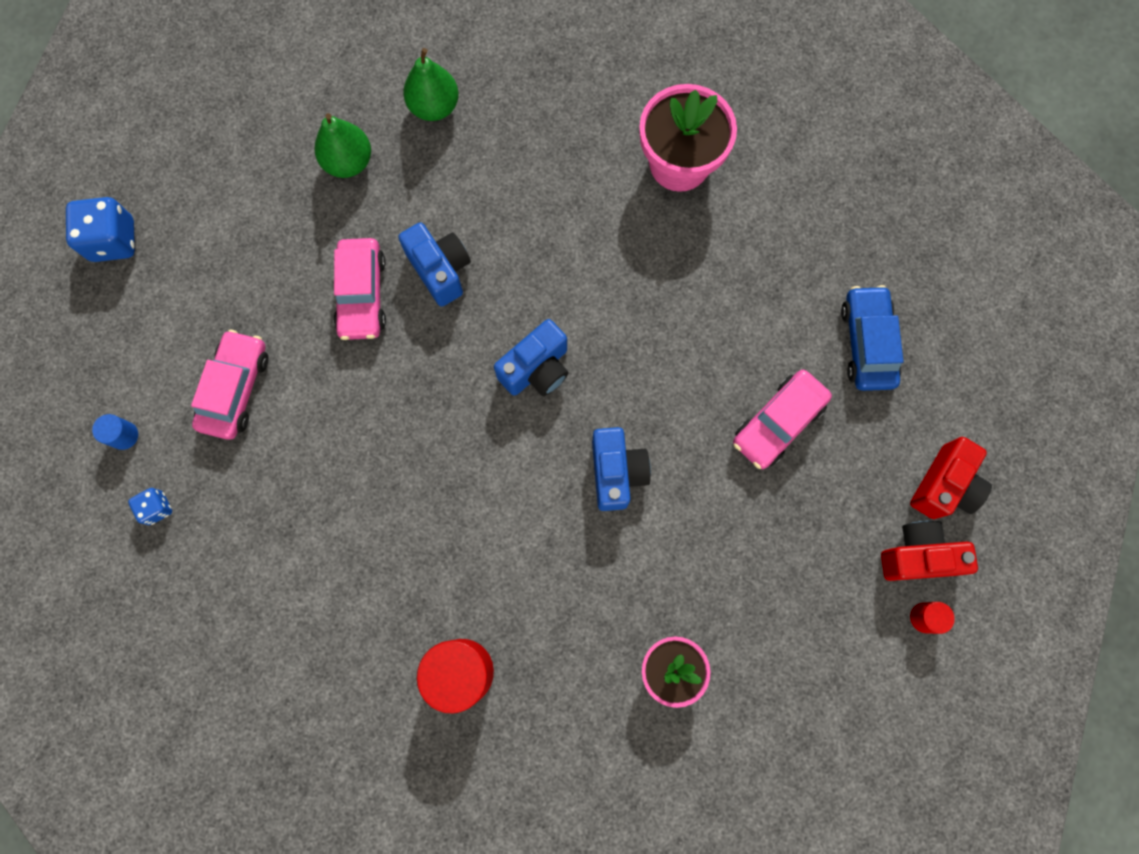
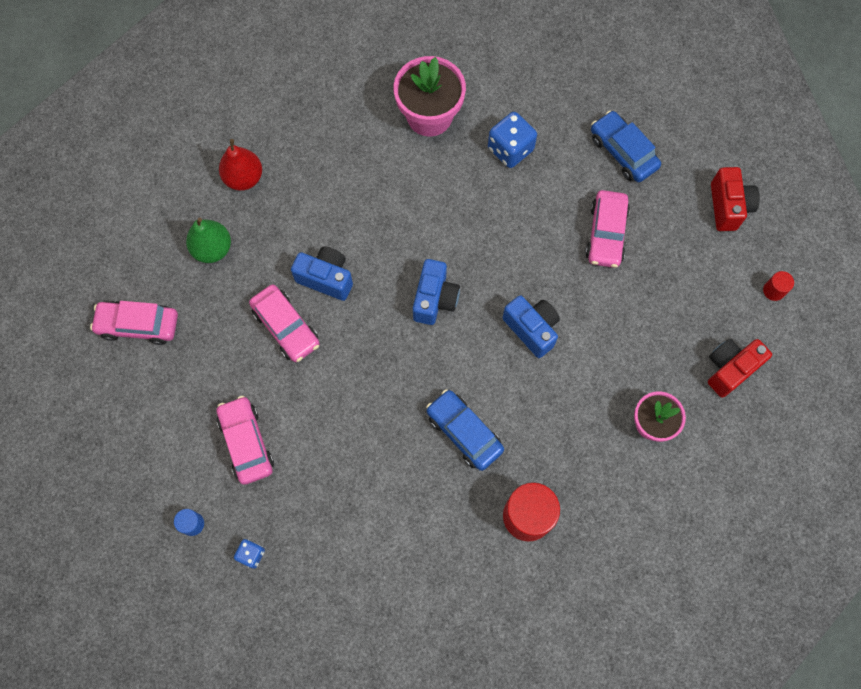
camera: 35 degrees left, 5 degrees down
blue dice [66,197,135,262] -> blue dice moved to [488,112,537,168]
green pear [403,48,459,121] -> red pear [219,139,262,191]
red camera [881,521,978,581] -> red camera moved to [708,339,772,398]
none -> pink car [90,301,178,345]
none -> blue car [426,389,504,471]

